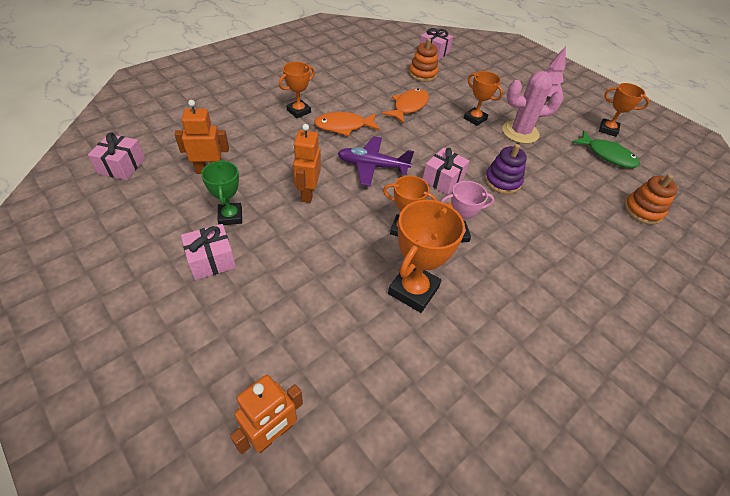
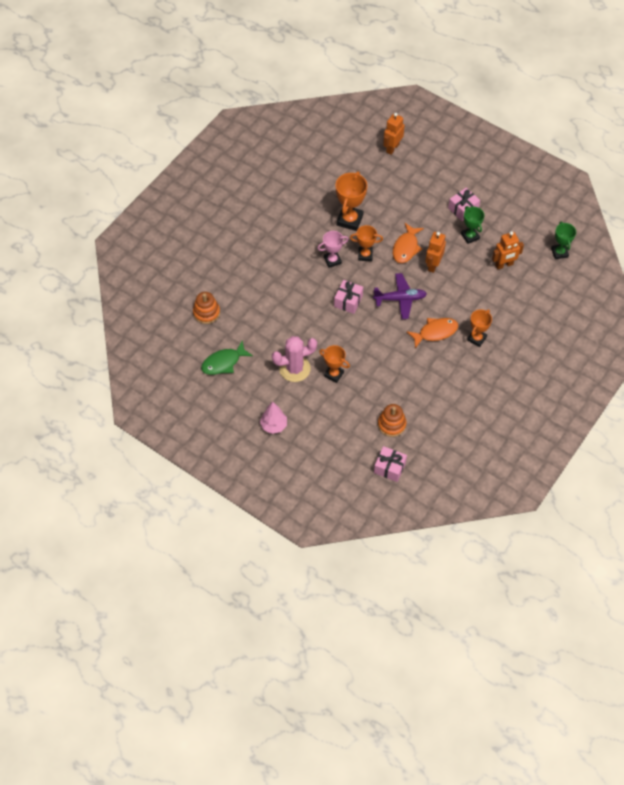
camera: 170 degrees right, 10 degrees up
pink gift [88,132,145,180] -> green trophy [551,222,576,260]
orange robot [293,124,321,203] -> orange robot turned 150 degrees counterclockwise [425,232,446,273]
orange fish [382,89,429,124] -> orange fish moved to [393,223,424,263]
purple stacking toy [485,144,527,194] -> none
green fish [572,131,640,168] -> green fish turned 60 degrees counterclockwise [201,341,253,375]
orange trophy [599,83,650,137] -> none

